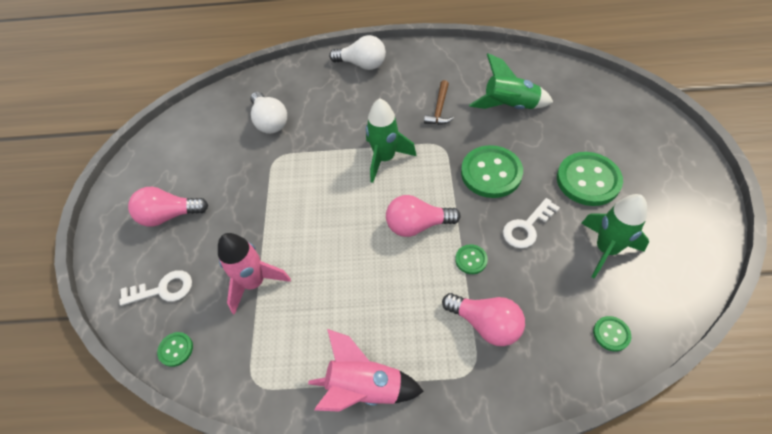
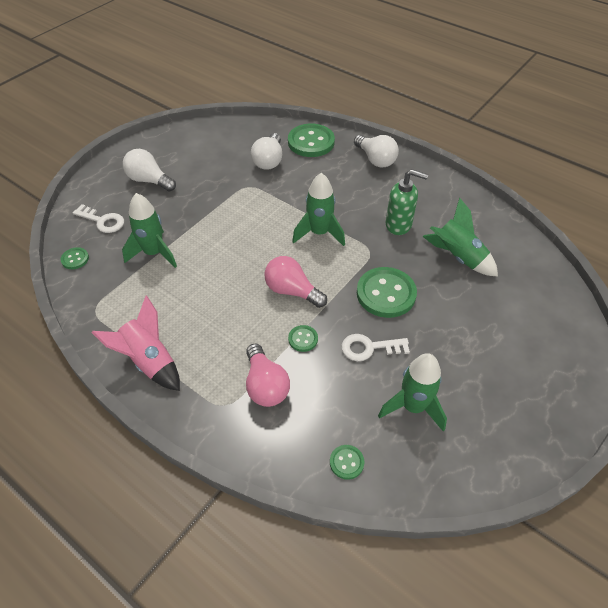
camera: 35 degrees right, 5 degrees down
pink light bulb [128,187,208,227] -> white light bulb [123,149,176,192]
pink rocket [218,233,291,315] -> green rocket [122,193,177,268]
brown hammer [424,80,454,125] -> green soap dispenser [386,169,428,235]
green button [557,152,623,206] -> green button moved to [288,124,335,157]

